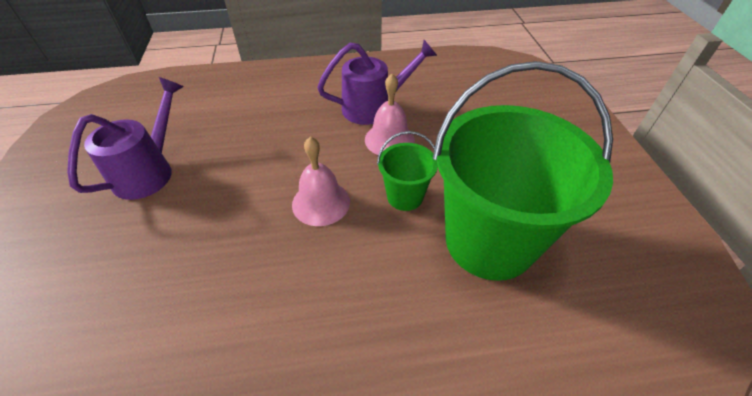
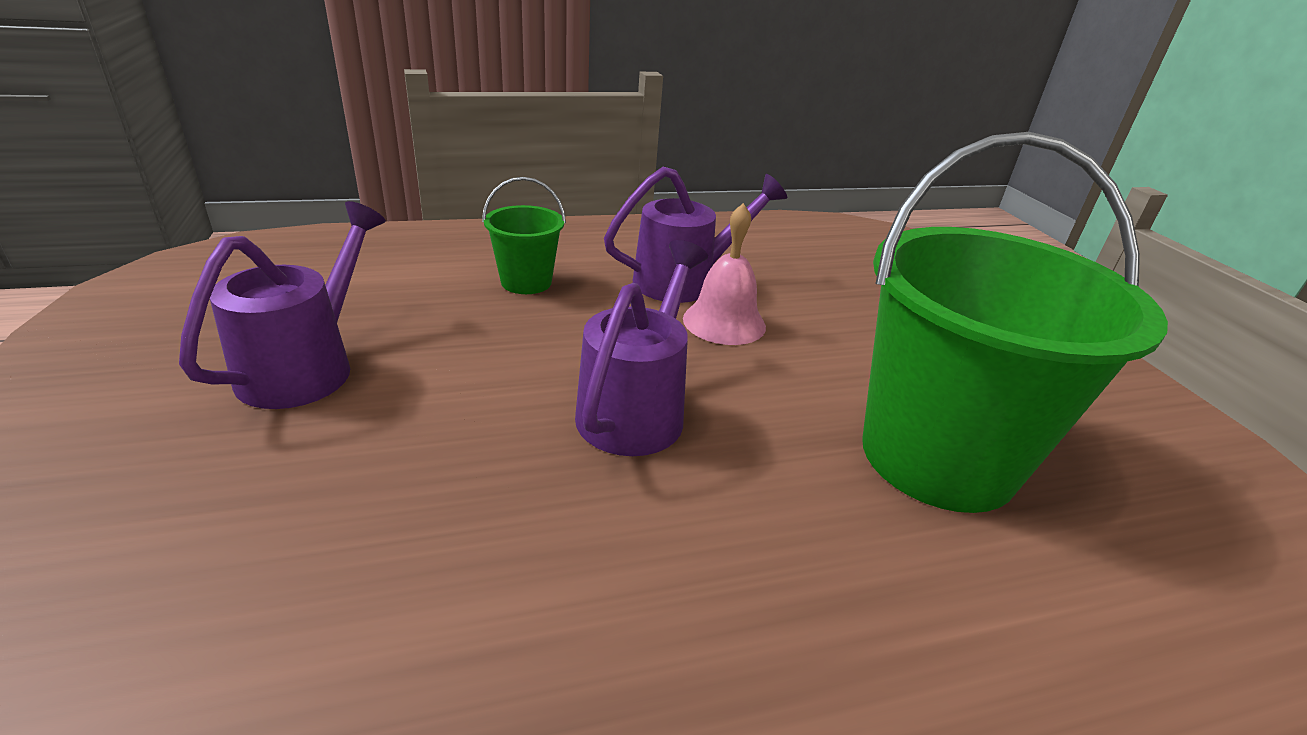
camera: 10 degrees left, 15 degrees down
pink bell [292,137,350,226] -> purple watering can [575,240,708,456]
green bucket [377,131,438,211] -> green bucket moved to [482,177,566,294]

